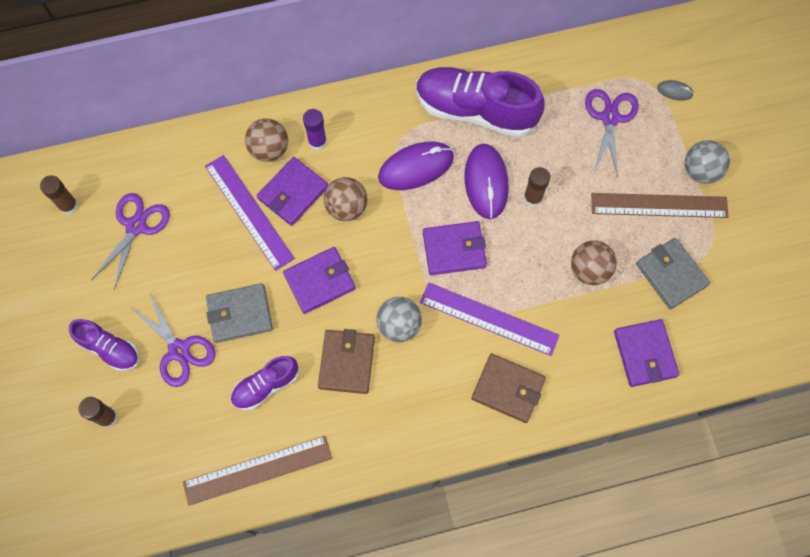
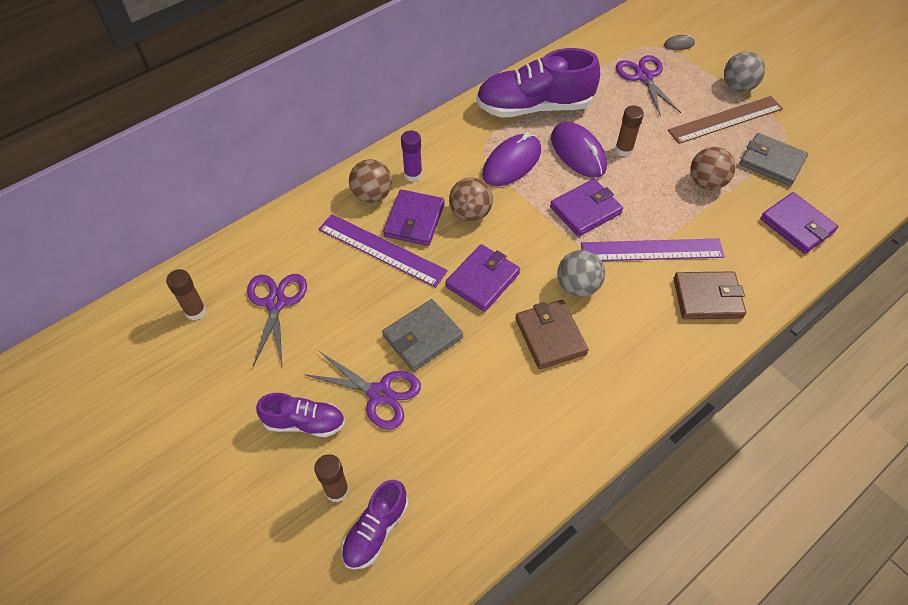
camera: 25 degrees left, 15 degrees down
brown ruler [183,436,332,506] -> none
purple shoe [230,356,298,410] -> purple shoe moved to [341,479,408,570]

